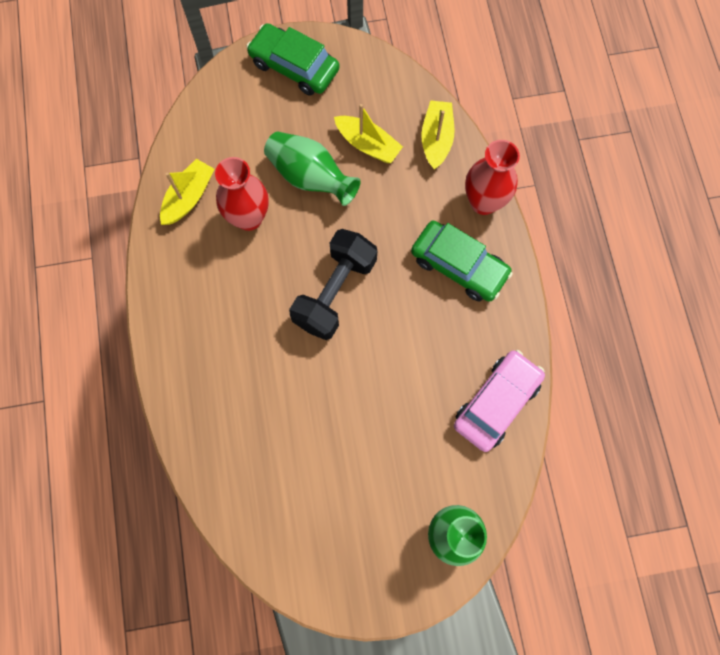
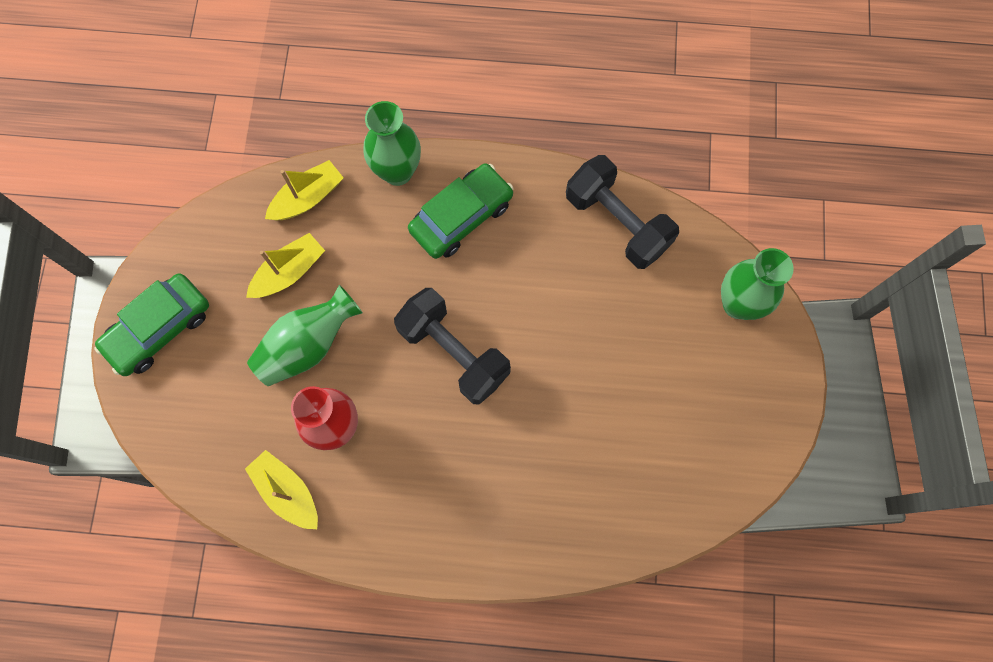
camera: 75 degrees left, 0 degrees up
yellow boat [422,100,454,169] -> yellow boat turned 120 degrees clockwise [265,160,344,220]
pink car [454,350,545,452] -> black dumbbell [566,155,679,269]
red vase [465,140,520,215] -> green vase [363,101,421,186]

